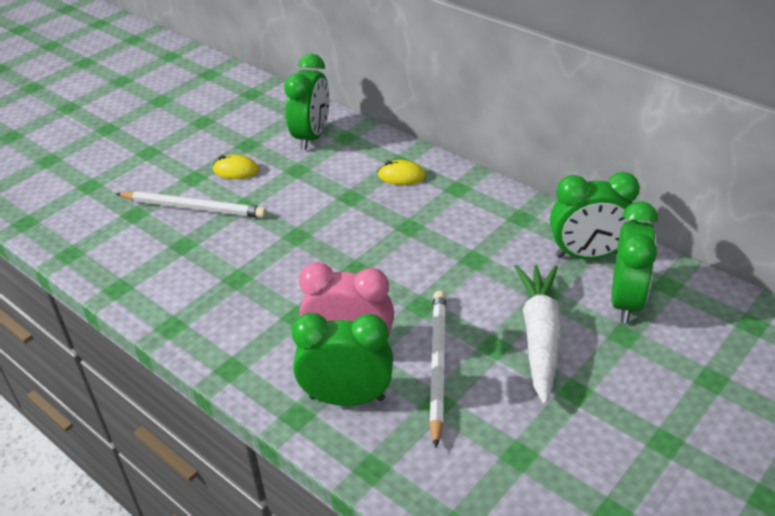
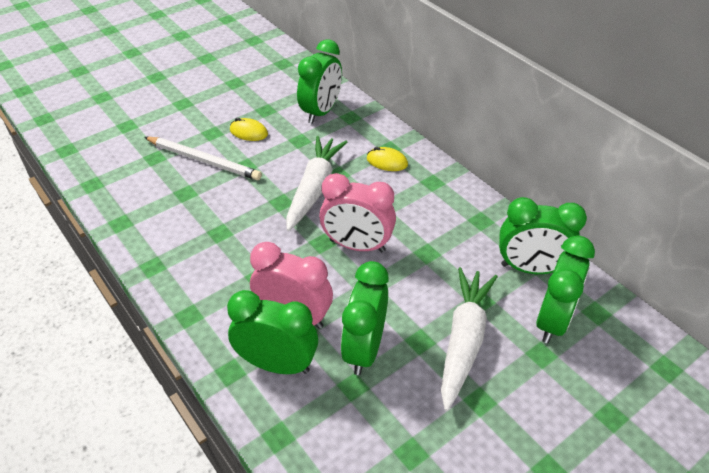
camera: 10 degrees right, 5 degrees up
white pencil [429,291,446,448] -> green clock [341,261,389,375]
none -> white carrot [286,136,347,231]
none -> pink clock [319,173,396,252]

